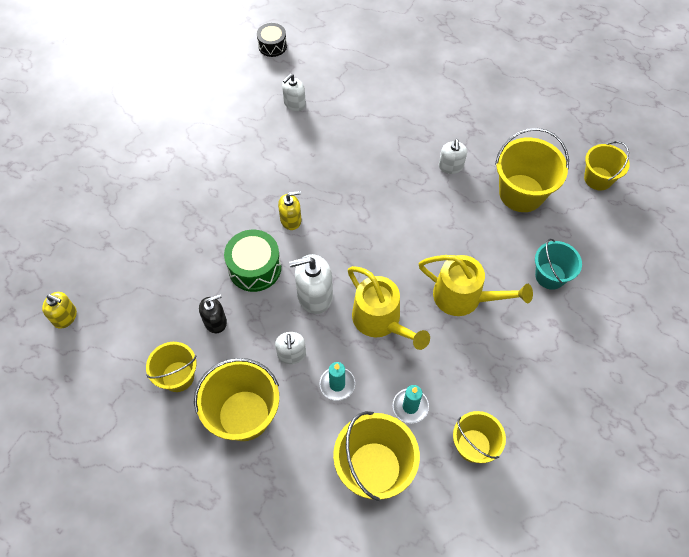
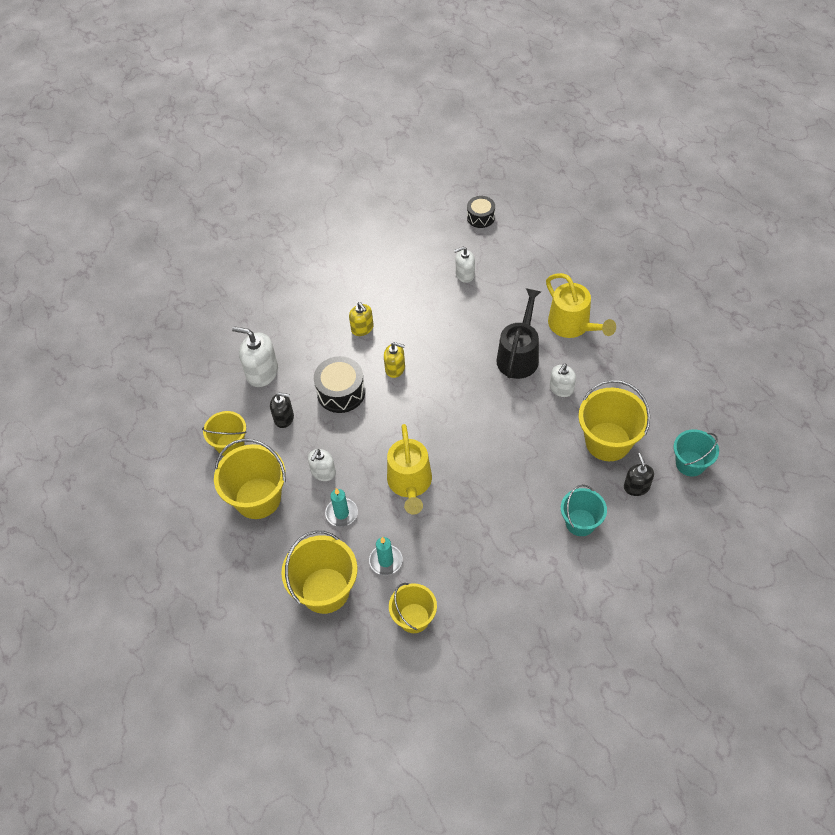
camera: 35 degrees right, 5 degrees down
yellow soap dispenser [42,292,77,328] -> yellow soap dispenser moved to [349,302,374,336]
green drum [224,230,281,292] -> black drum [314,356,365,413]
white soap dispenser [289,254,333,314] -> white soap dispenser moved to [232,326,278,387]
yellow watering can [419,255,533,316] -> yellow watering can moved to [546,273,616,338]
yellow bucket [584,141,630,190] -> turquoise bucket [674,429,719,477]
none -> black watering can [496,288,541,379]
none -> black soap dispenser [624,453,654,496]

